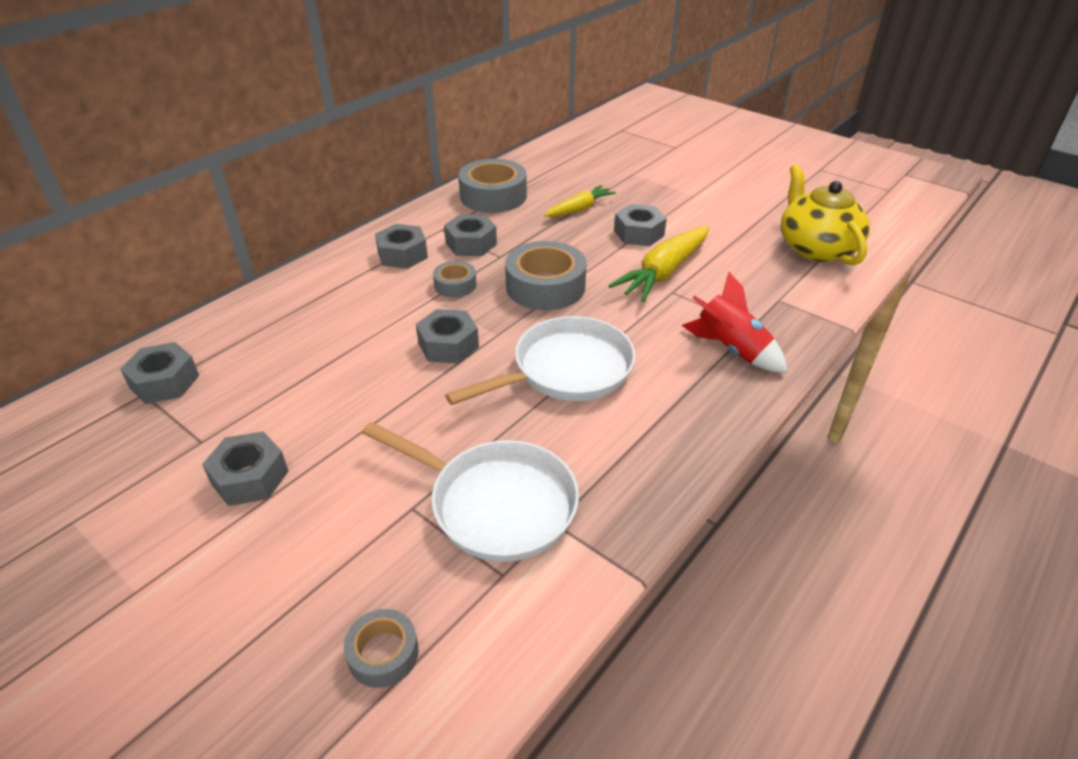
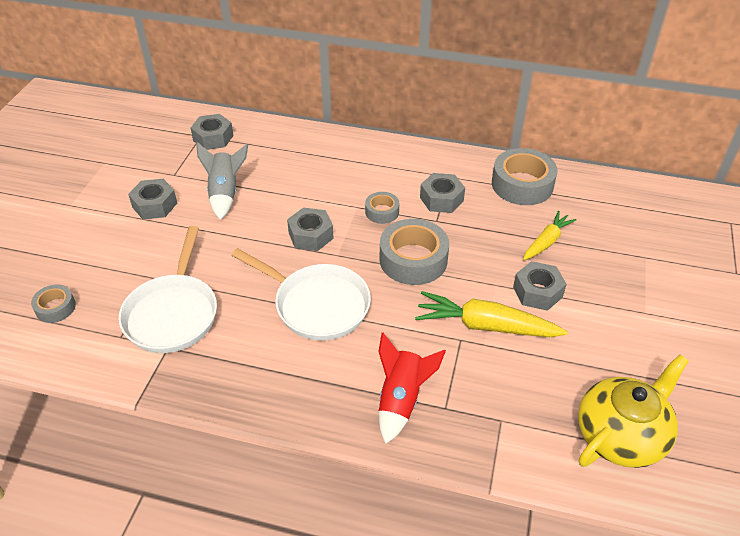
camera: 65 degrees right, 5 degrees up
grey nut [375,224,428,269] -> none
yellow carrot [544,185,616,217] -> yellow carrot turned 75 degrees counterclockwise [523,211,577,260]
none -> grey rocket [196,142,248,220]

